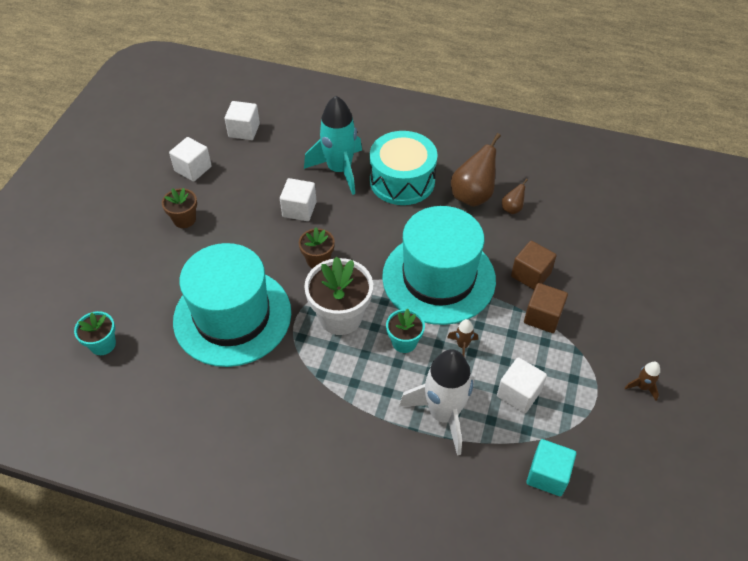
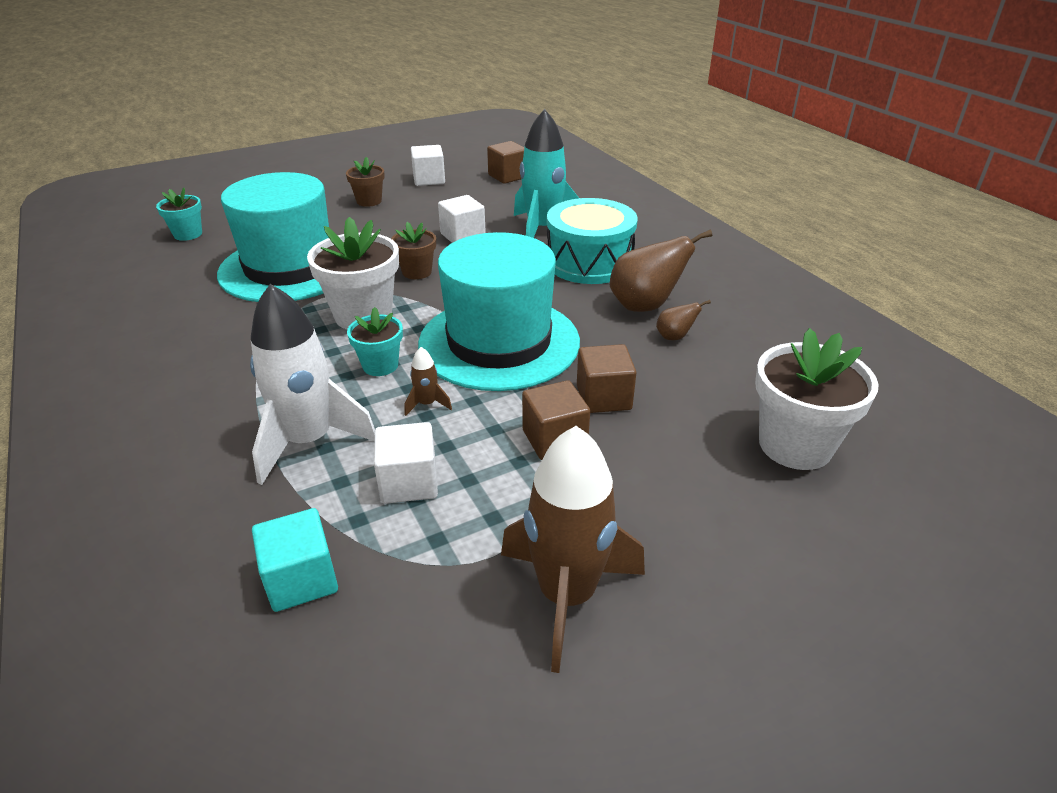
camera: 45 degrees right, 15 degrees down
white cube [225,101,260,140] -> brown cube [487,141,524,184]
brown rocket [625,362,660,401] -> brown rocket [501,426,645,673], size x2.42
none -> white flower pot [755,328,879,470]

